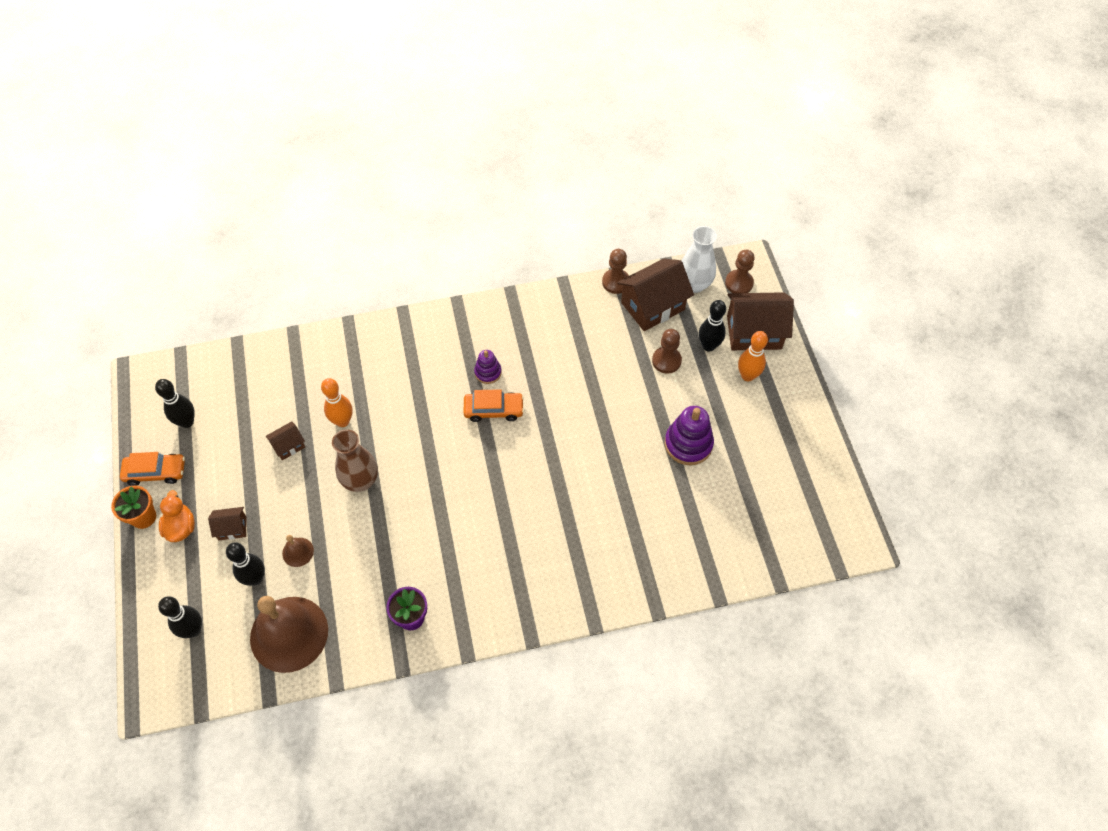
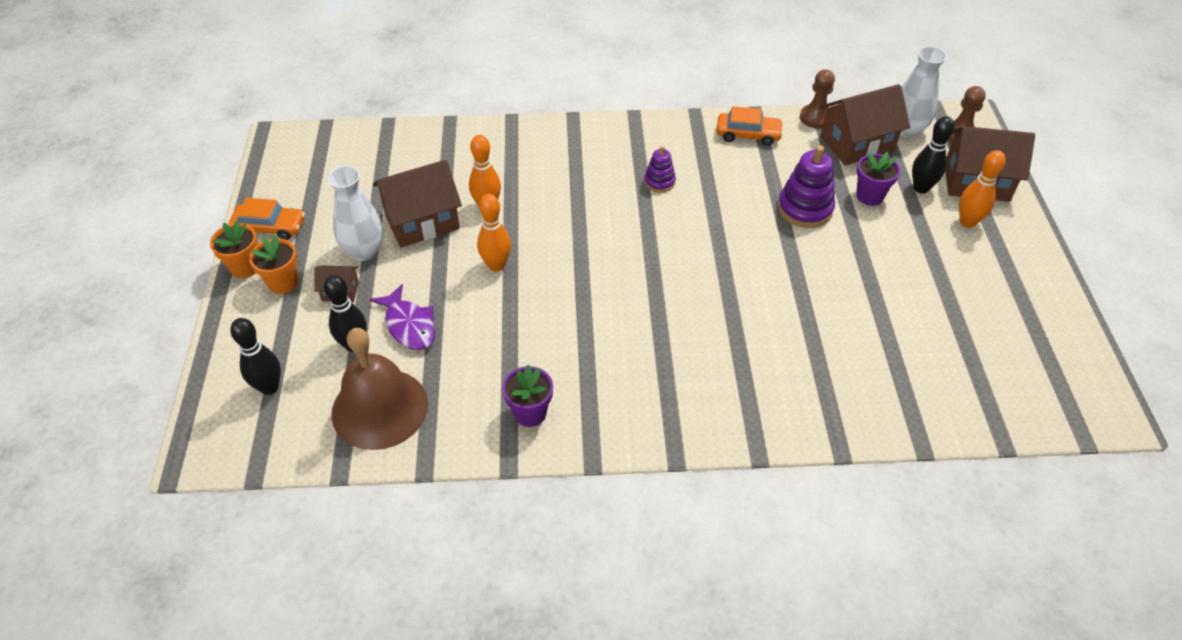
camera: 10 degrees right, 10 degrees down
black bowling pin [155,379,195,428] -> none
orange duck [159,490,195,542] -> orange flower pot [249,236,298,294]
brown house [266,421,305,460] -> brown house [373,160,462,248], size x2.05
brown bell [282,535,314,567] -> purple fish [369,284,435,350]
brown vase [332,429,378,492] -> orange bowling pin [477,194,511,272]
orange car [464,389,524,422] -> orange car moved to [717,106,783,146]
brown pawn [652,329,682,374] -> purple flower pot [856,152,900,206]
purple stacking toy [665,406,714,465] -> purple stacking toy moved to [778,145,835,228]
none -> white vase [327,166,384,261]

